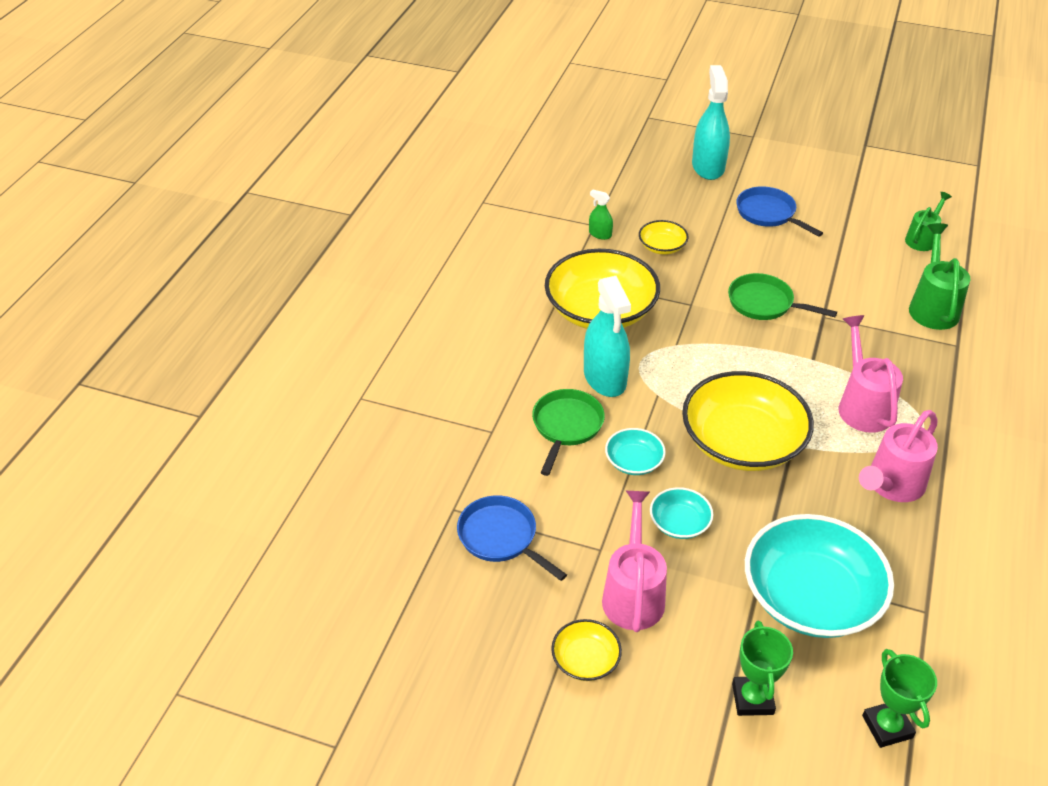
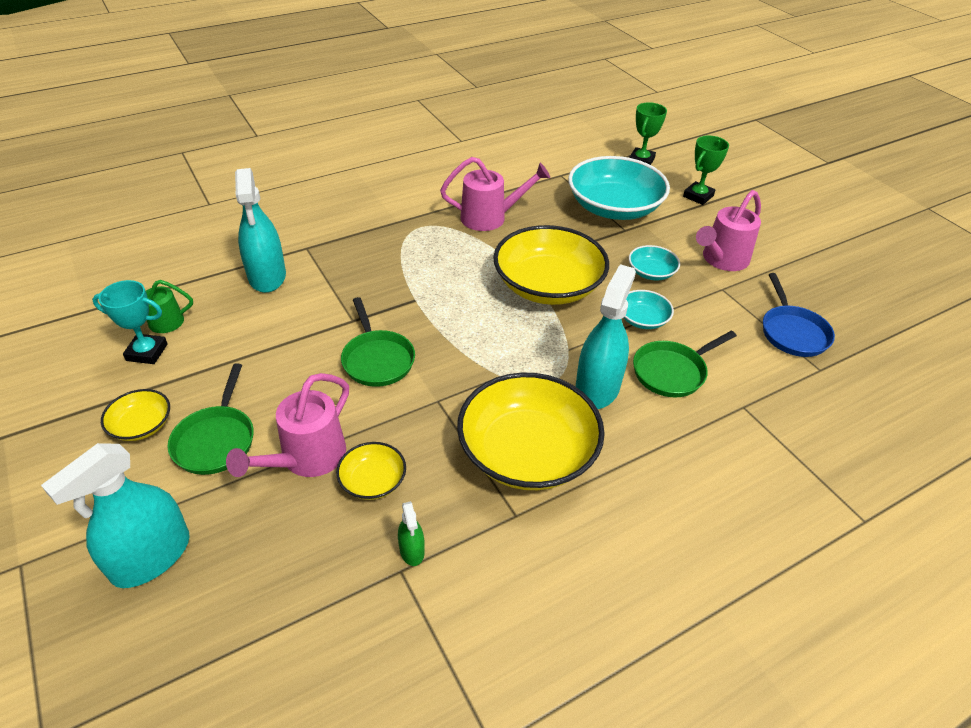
camera: 140 degrees left, 0 degrees up
yellow bowl [551,619,622,681] -> yellow bowl moved to [101,389,170,441]
blue pan [736,186,823,237] -> green pan [167,363,254,475]
pink watering can [839,315,903,433] -> pink watering can moved to [226,373,349,477]
green watering can [909,223,971,330] -> turquoise spray bottle [235,168,286,293]
none -> turquoise trophy [92,280,168,364]

